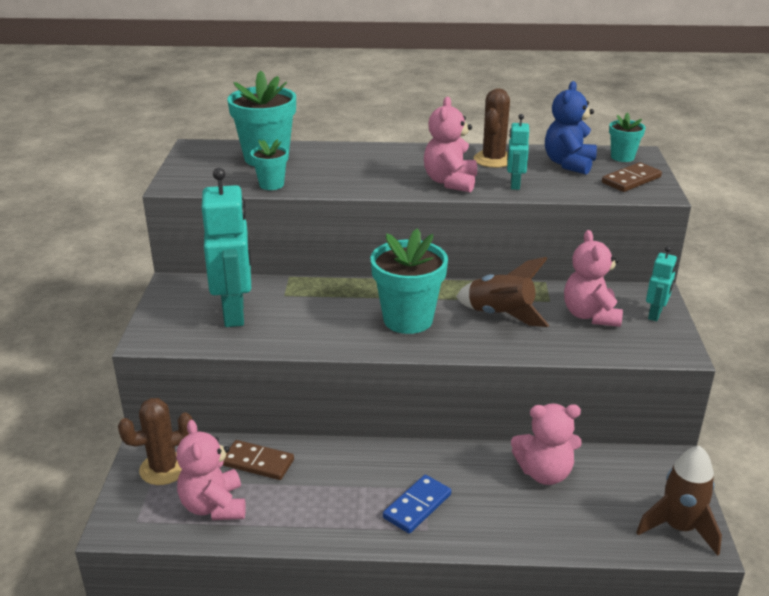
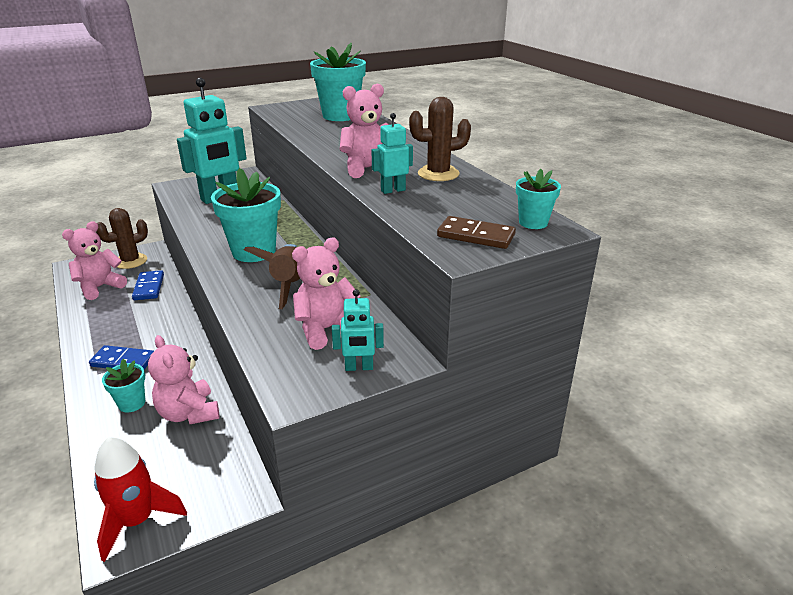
camera: 60 degrees right, 0 degrees up
brown cactus [118,398,193,485] -> brown cactus turned 75 degrees counterclockwise [96,208,148,269]
brown domino [223,440,294,480] -> blue domino [132,270,164,300]
turquoise flower pot [250,139,288,190] -> turquoise flower pot moved to [102,359,145,413]
blue teddy bear [545,81,597,175] -> none
brown rocket [636,446,722,556] -> red rocket [94,437,187,562]

